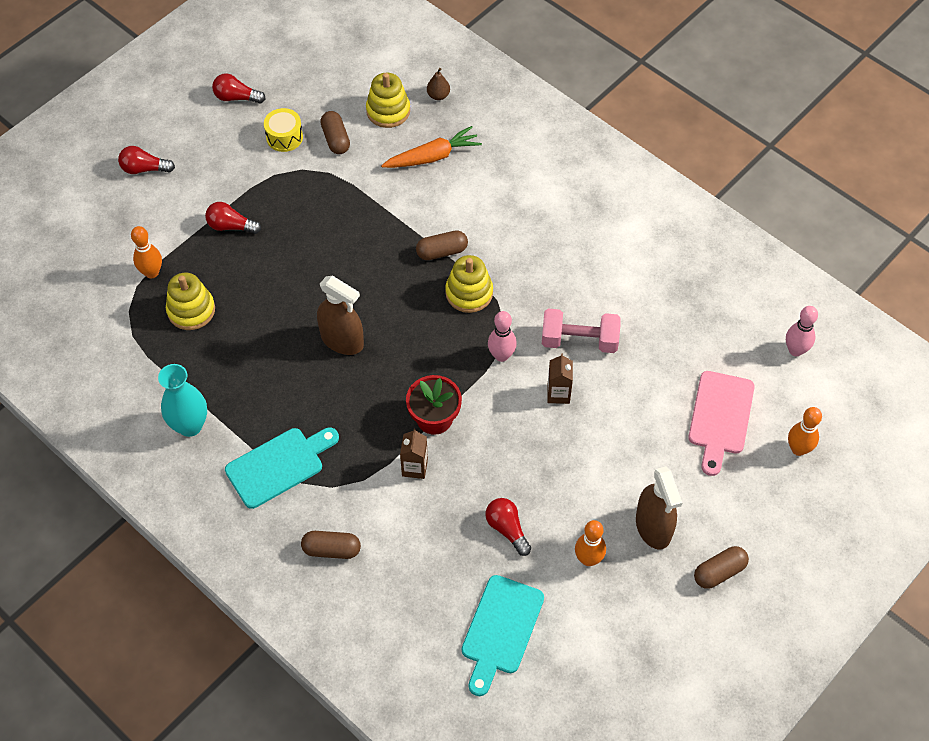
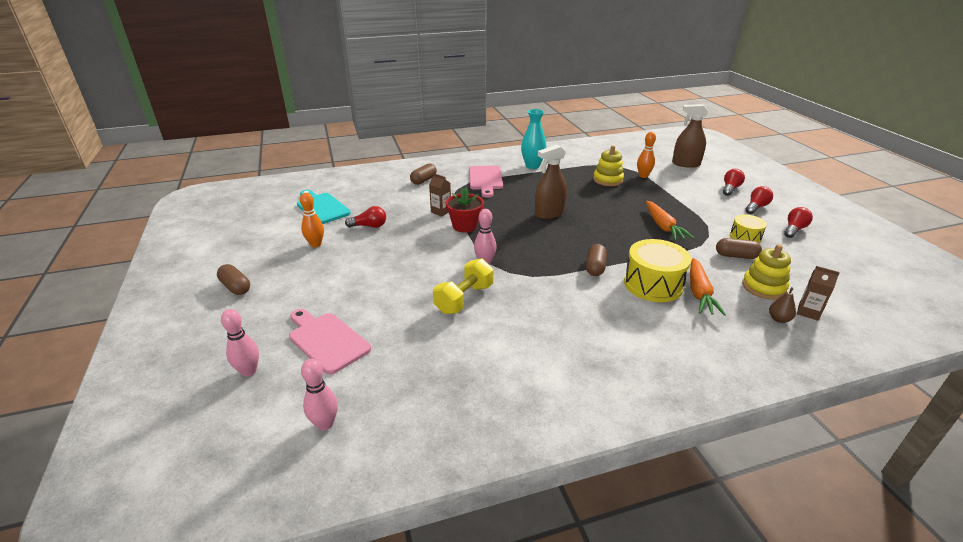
camera: 120 degrees right, 25 degrees down
red light bulb [205,202,261,234] -> red light bulb moved to [745,186,773,214]
turquoise cutting board [225,427,339,509] -> pink cutting board [469,165,503,198]
yellow stacking toy [445,255,493,313] -> none
pink dumbbell [542,308,620,353] -> yellow dumbbell [433,258,493,314]
brown carton [547,353,573,404] -> brown carton moved to [797,266,840,321]
brown spray bottle [636,466,682,550] -> brown spray bottle moved to [672,104,708,168]
brown capsule [694,546,749,589] -> brown capsule turned 45 degrees counterclockwise [217,264,250,295]
orange bowling pin [788,407,822,456] -> pink bowling pin [221,309,259,377]
none -> yellow drum [624,239,691,302]
none -> orange carrot [646,201,694,241]

